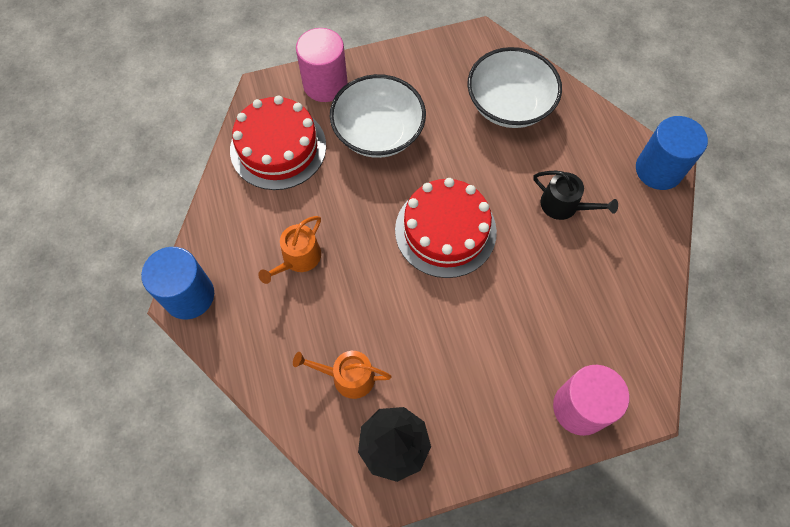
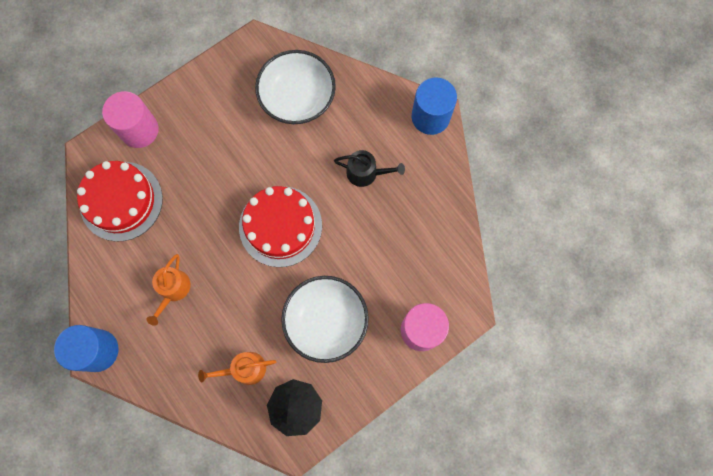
camera: 20 degrees left, 10 degrees up
white bowl [330,74,426,158] -> white bowl moved to [281,276,369,363]

